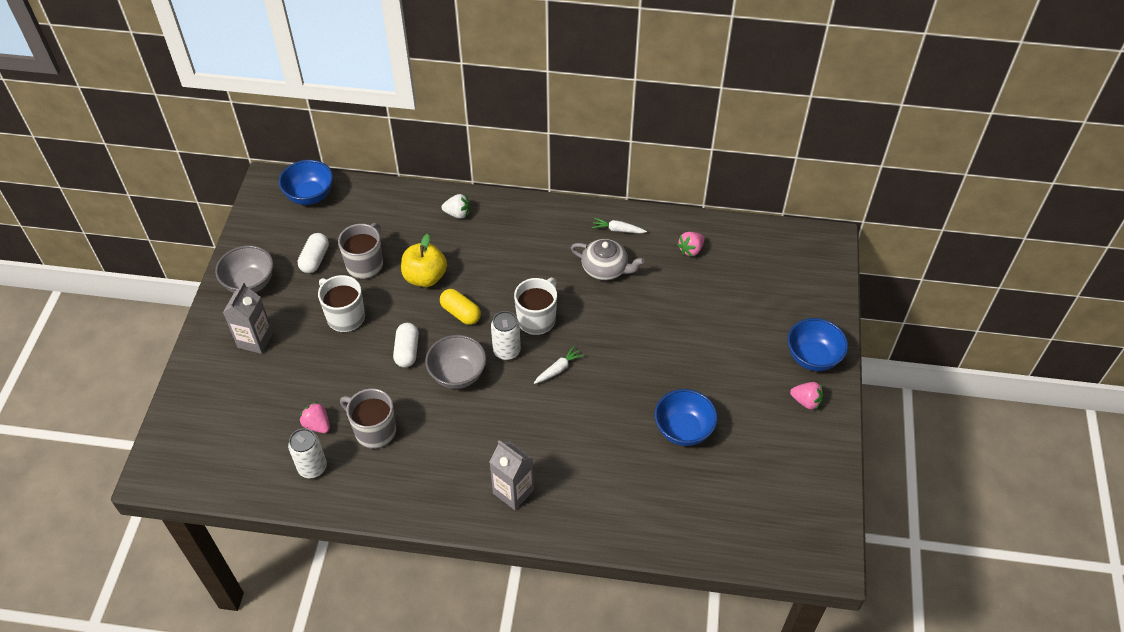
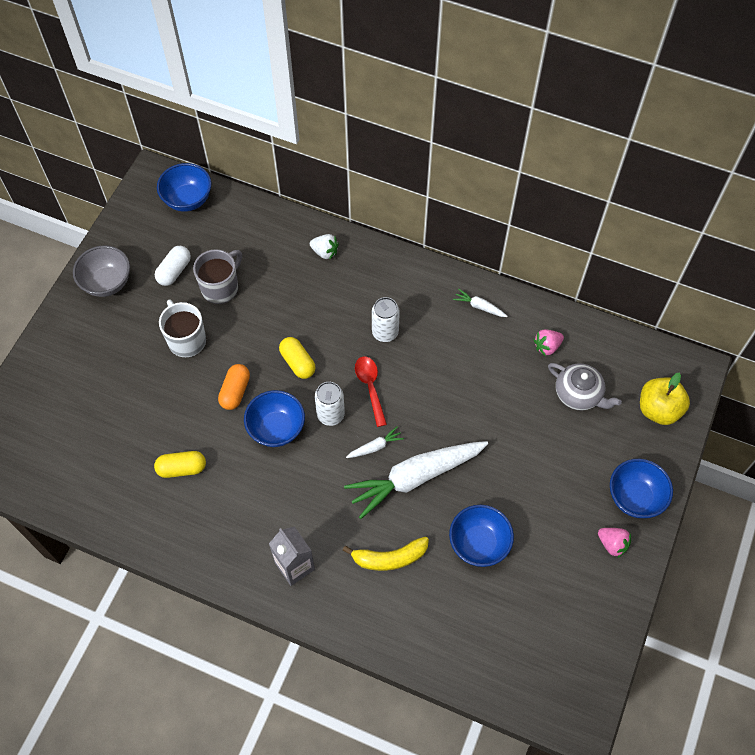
camera: 15 degrees right, 10 degrees up
grey carton [223,282,273,354] -> none
white can [288,428,327,478] -> white can moved to [372,297,400,342]
pink strawberry [299,402,330,433] -> none
grey mug [340,389,396,449] -> yellow capsule [154,451,206,478]
white capsule [393,323,419,368] -> orange capsule [218,364,250,410]
yellow apple [401,234,447,287] -> yellow apple moved to [640,373,690,425]
grey bowl [425,335,486,389] -> blue bowl [244,390,305,447]
white mug [514,278,557,335] -> red spoon [355,356,387,427]
grey teapot [571,239,645,280] -> grey teapot moved to [548,363,622,411]
none -> yellow banana [342,537,429,571]
none -> white carrot [344,441,488,519]

